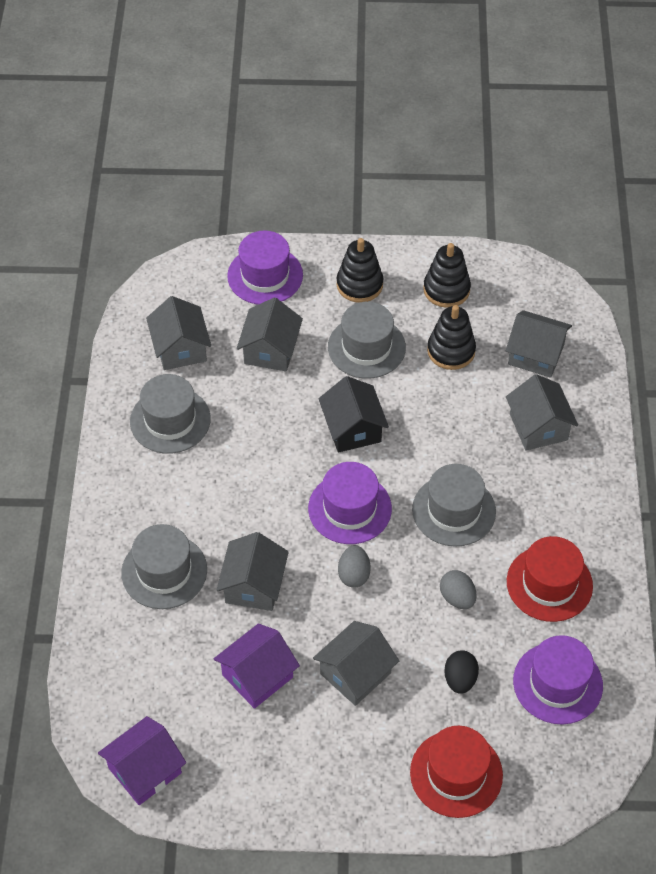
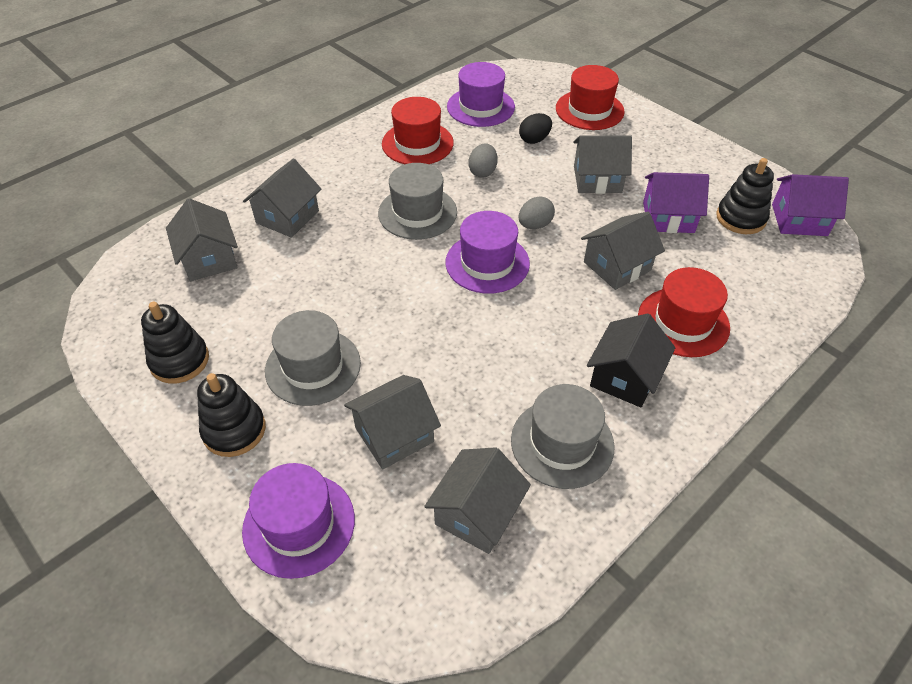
camera: 135 degrees left, 5 degrees down
grey hat [121,524,207,609] -> red hat [638,267,730,357]
black house [318,376,389,452] -> black house moved to [587,313,675,407]
black stacking toy [427,305,476,370] -> black stacking toy moved to [716,158,774,234]

